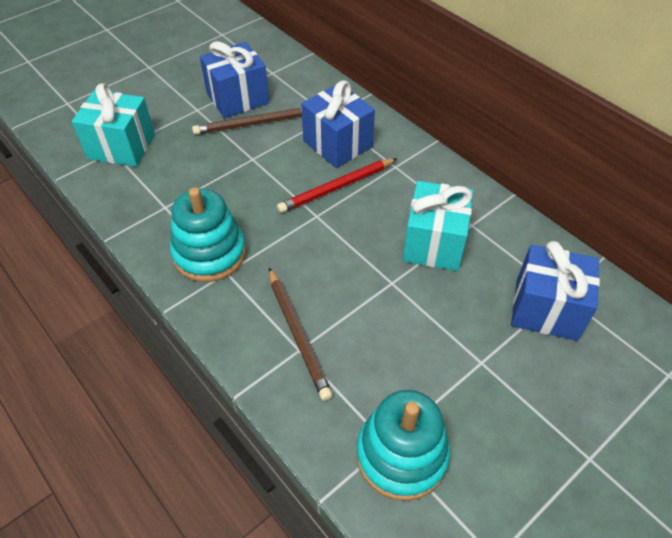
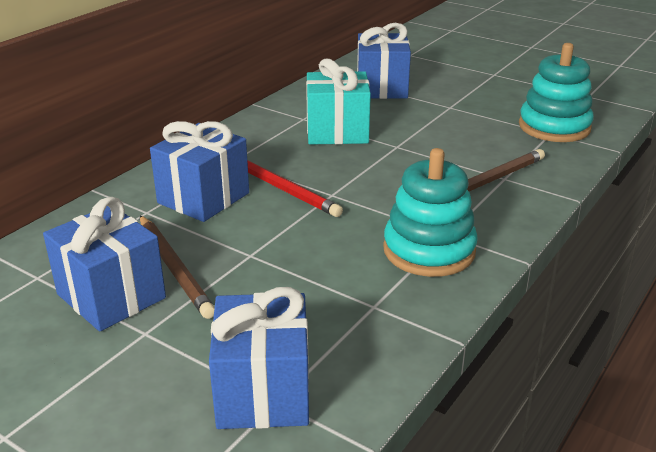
camera: 105 degrees left, 20 degrees down
turquoise gift [72,83,155,167] -> blue gift [209,287,309,429]

